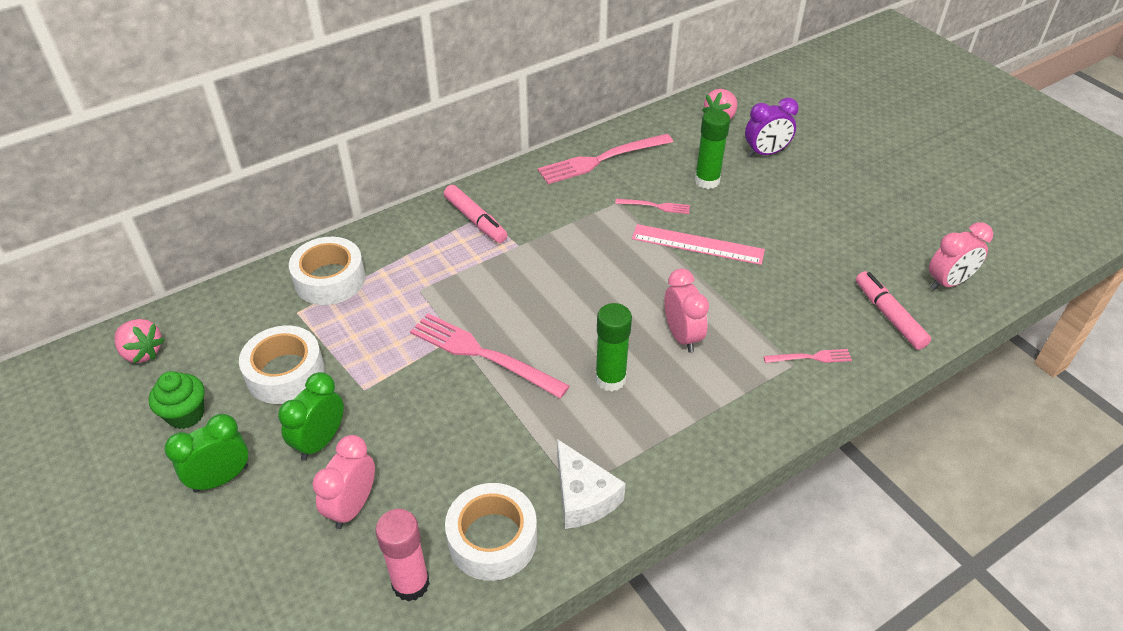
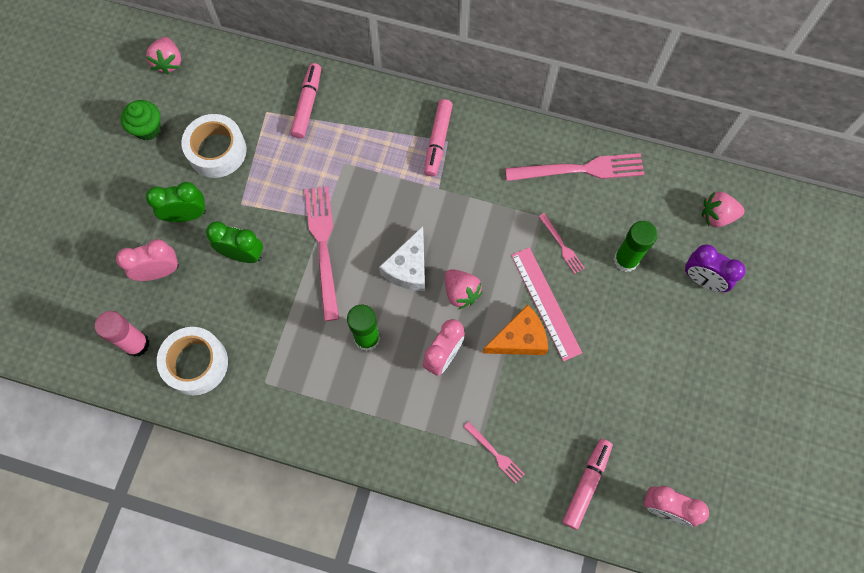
camera: 50 degrees right, 25 degrees up
green clock [164,414,248,492] -> green clock moved to [206,221,263,263]
white tape [289,237,365,305] -> pink marker [290,63,321,139]
pink fork [538,134,673,184] -> pink fork turned 150 degrees clockwise [505,153,645,181]
white cheese [557,439,626,529] -> white cheese moved to [379,226,425,291]
none -> pink strawberry [445,269,483,309]
none -> orange cheese [483,305,548,355]

